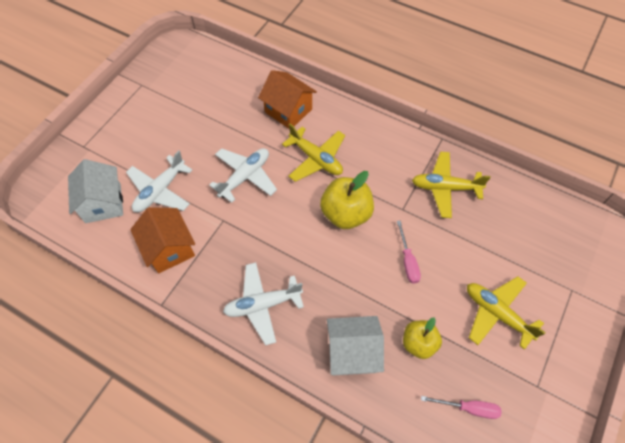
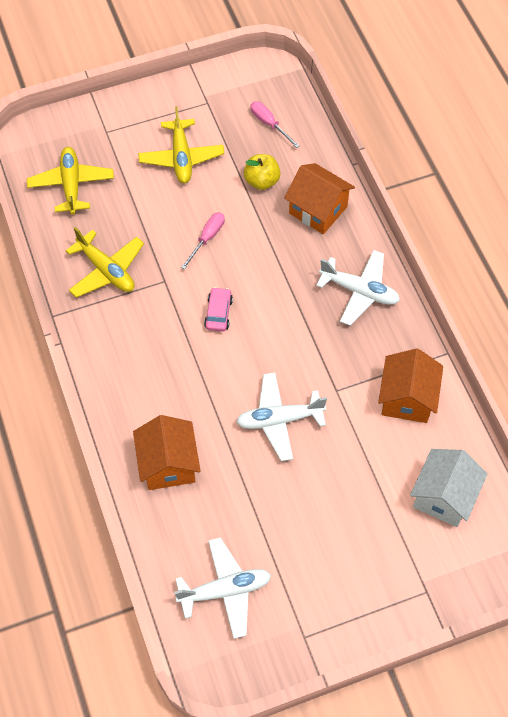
camera: 140 degrees left, 0 degrees up
white plane [126,150,192,212] -> white plane moved to [174,537,271,639]
yellow plane [282,124,345,182] -> yellow plane moved to [27,147,114,215]
yellow apple [320,171,374,229] -> pink car [204,287,233,332]
white house [327,316,384,376] -> orange house [284,163,355,234]

